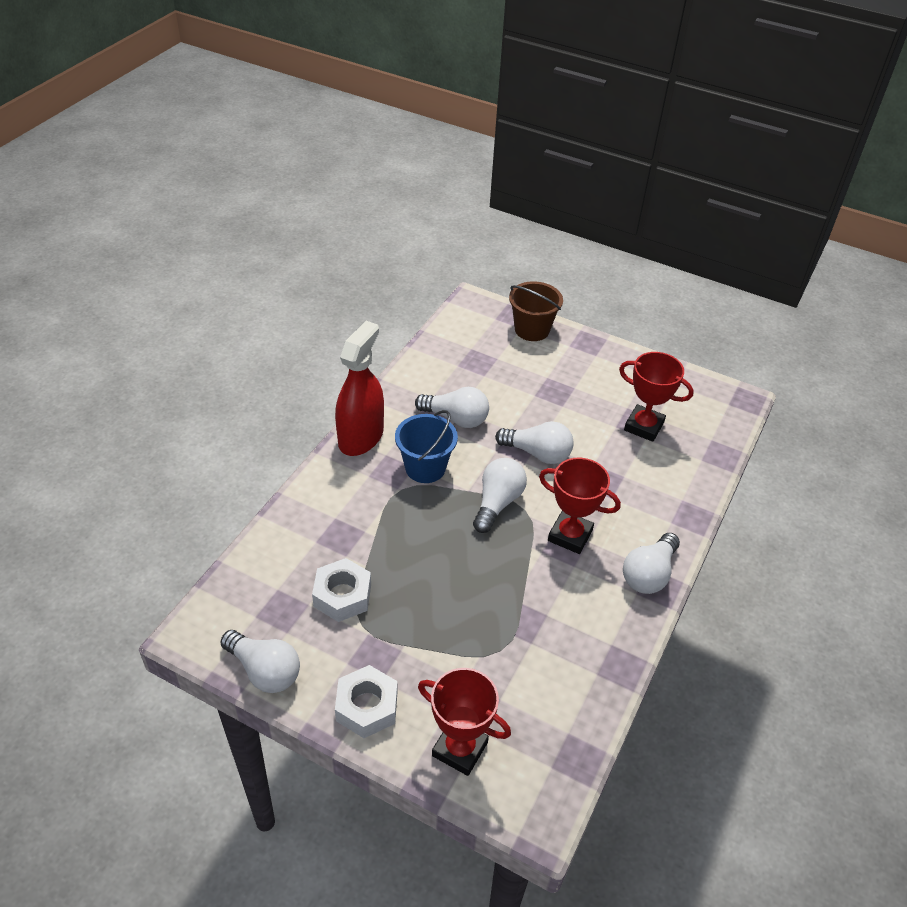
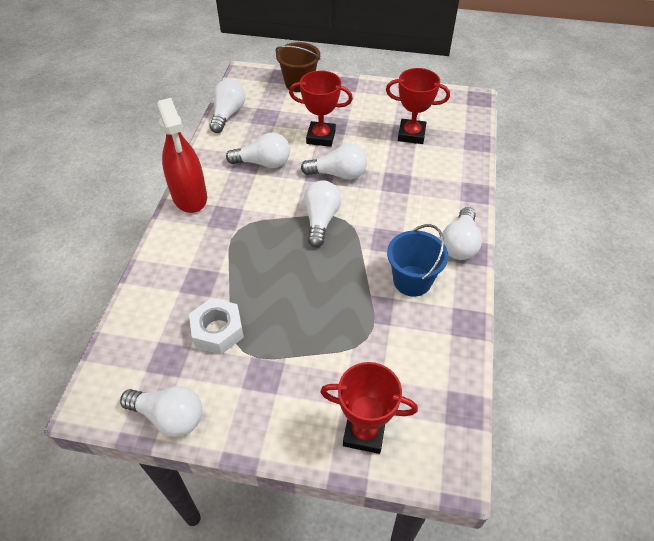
camera: 15 degrees left, 5 degrees up
red spray bottle [335,321,384,456] -> red spray bottle turned 150 degrees clockwise [157,98,207,213]
white nut [335,665,397,738] -> none
blue bucket [395,410,458,483] -> blue bucket moved to [387,224,448,297]
red trophy [539,458,621,554] -> red trophy moved to [289,70,353,147]
none -> white light bulb [210,79,246,133]

